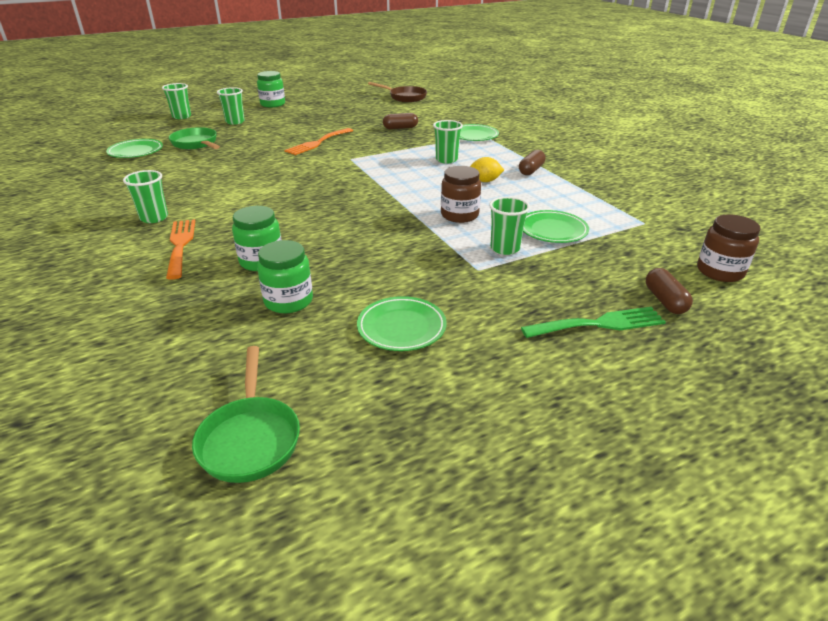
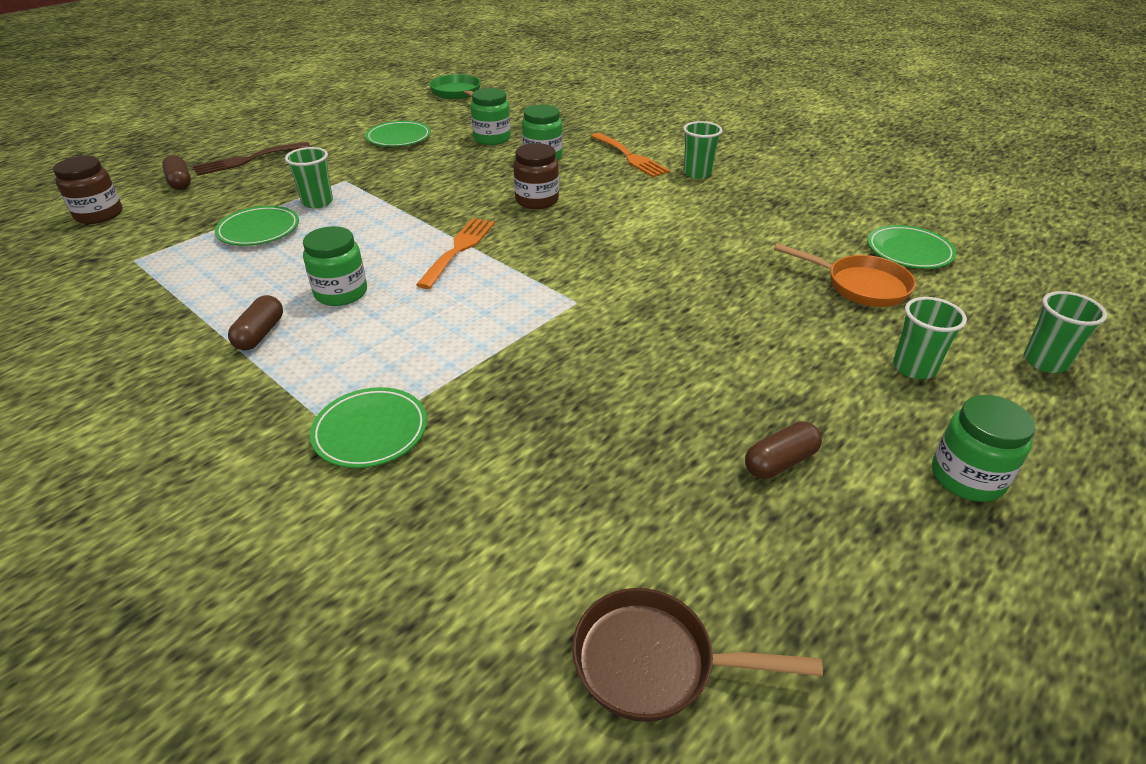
camera: 160 degrees right, 5 degrees up
green pan [169,127,220,149] -> orange pan [774,243,916,307]
orange fork [284,128,353,155] -> orange fork moved to [416,218,495,289]
brown capsule [383,113,418,129] -> brown capsule moved to [745,421,822,479]
green cup [433,120,463,163] -> none
brown jar [441,166,481,223] -> brown jar moved to [513,143,559,209]
yellow lemon [470,157,504,182] -> green jar [303,226,367,306]
green fork [521,307,666,338] -> brown fork [193,142,310,176]

